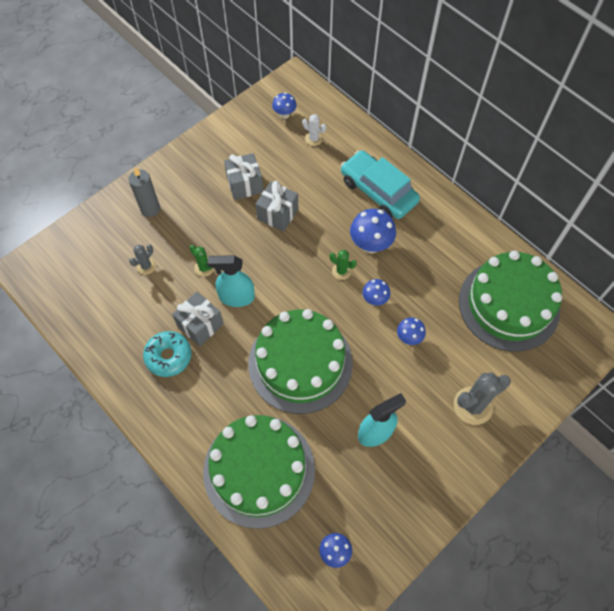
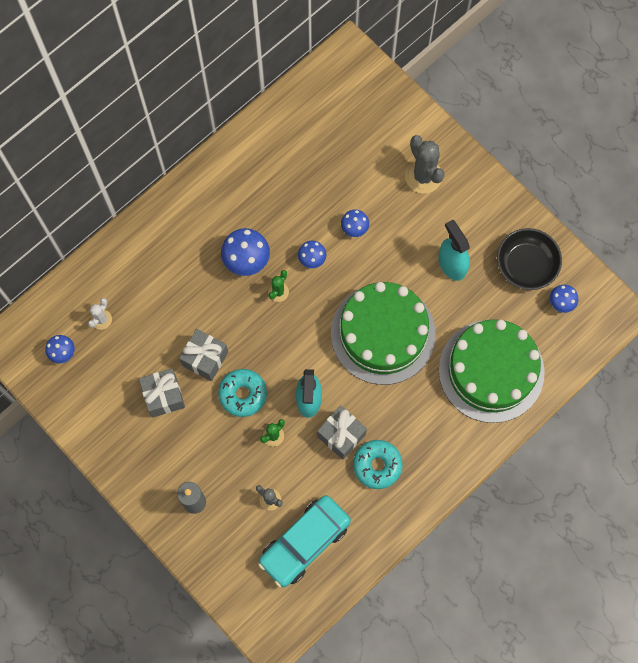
camera: 90 degrees left, 10 degrees up
turquoise car [341,150,420,219] -> turquoise car moved to [258,495,351,587]
green cake [459,250,562,352] -> none
none -> turquoise donut [218,369,267,417]
none -> black bowl [497,228,562,290]

